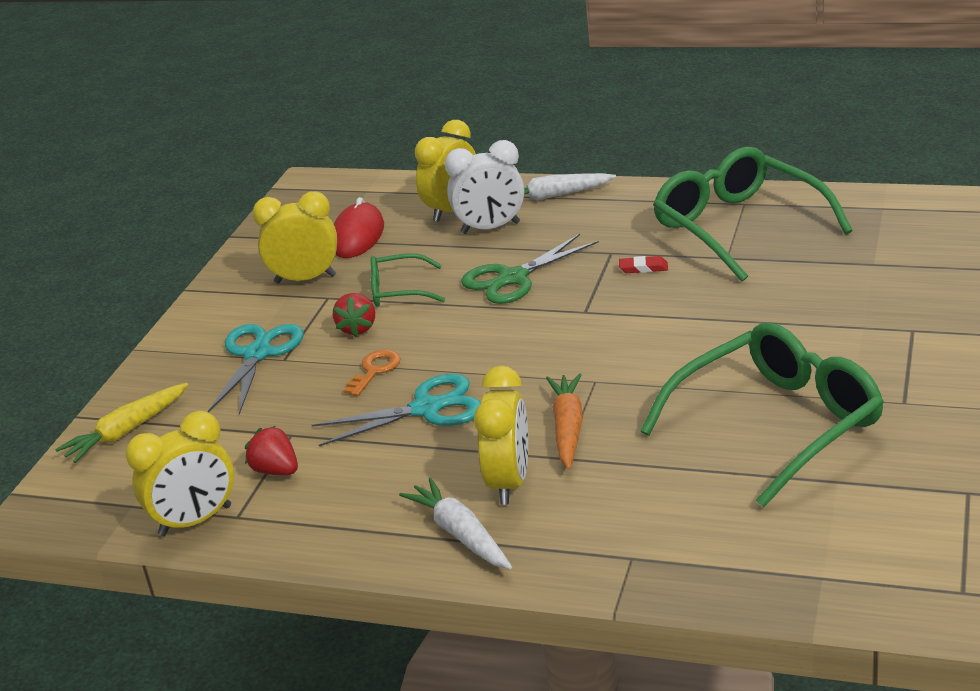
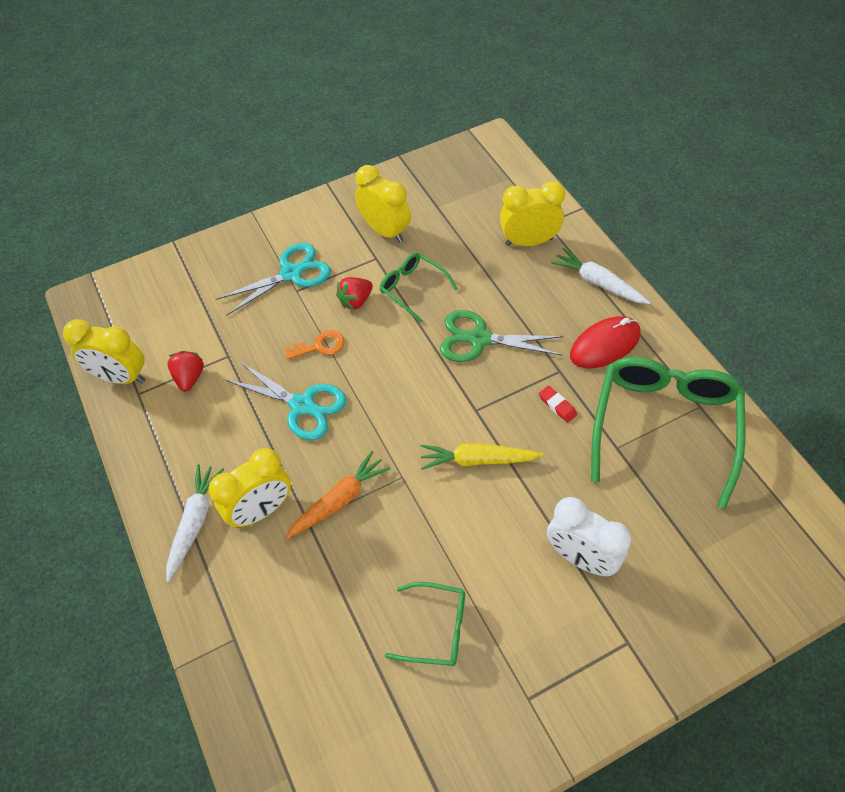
camera: 45 degrees right, 25 degrees up
yellow carrot [55,383,188,463] -> yellow carrot moved to [421,443,543,470]
red mouse [334,197,384,258] -> red mouse moved to [570,316,641,368]
white clock [445,140,524,234] -> white clock moved to [547,497,631,576]
green glasses [640,323,884,508] -> green glasses [385,582,465,666], size x0.50

